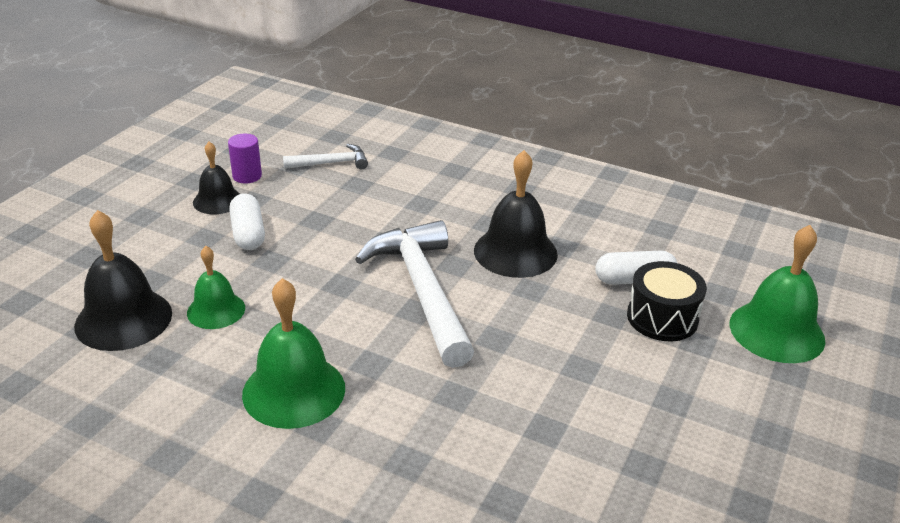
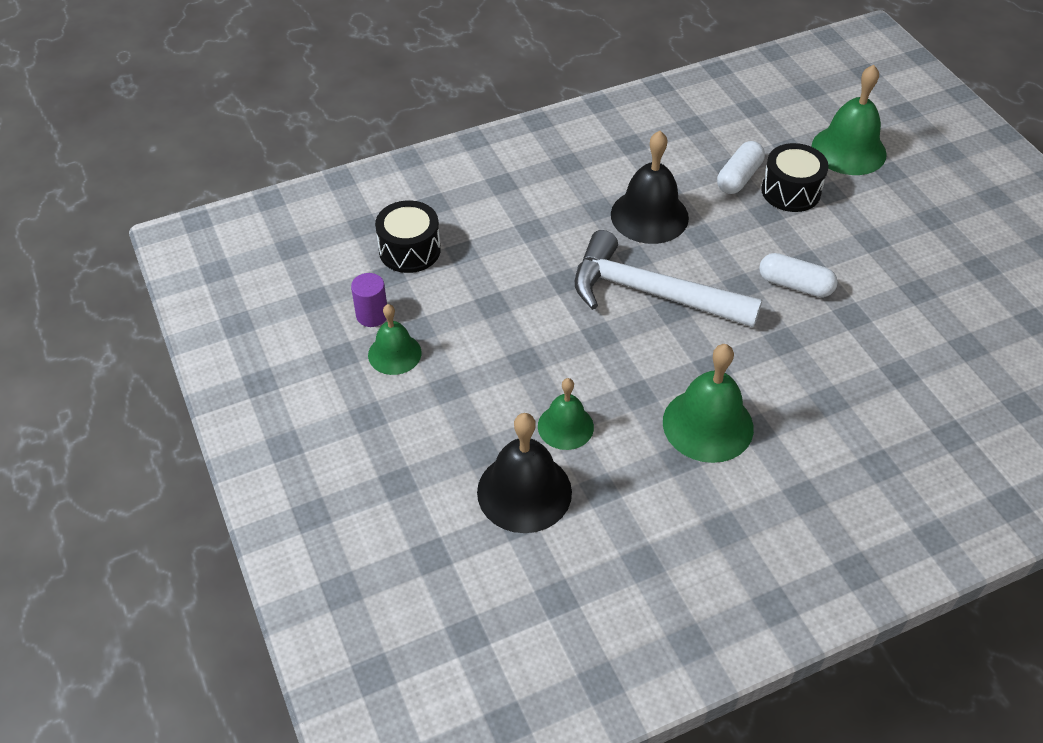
camera: 50 degrees left, 15 degrees up
black bell [193,142,240,214] -> green bell [368,304,422,375]
white capsule [229,193,265,250] -> white capsule moved to [759,253,838,297]
white hammer [283,144,368,169] -> black drum [375,200,441,273]

